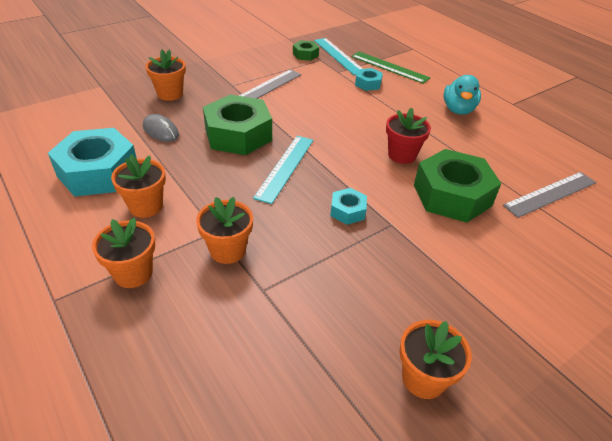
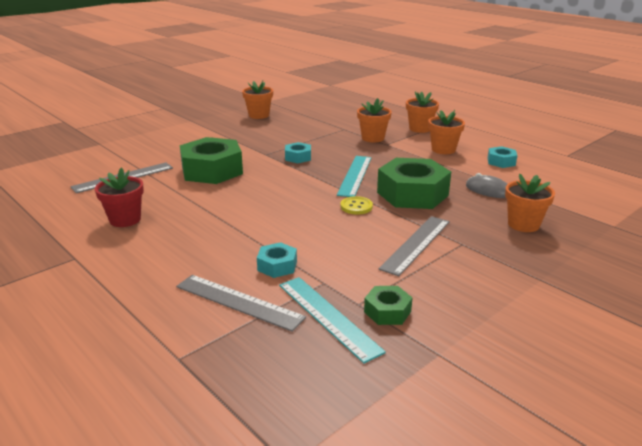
camera: 175 degrees right, 15 degrees down
turquoise nut [48,128,137,197] -> turquoise nut [487,146,517,168], size x0.48
green ruler [351,52,430,84] -> grey ruler [176,275,306,332]
red flower pot [386,107,431,164] -> red flower pot moved to [95,167,144,227]
turquoise duck [444,75,481,115] -> none
none -> yellow button [341,196,373,215]

